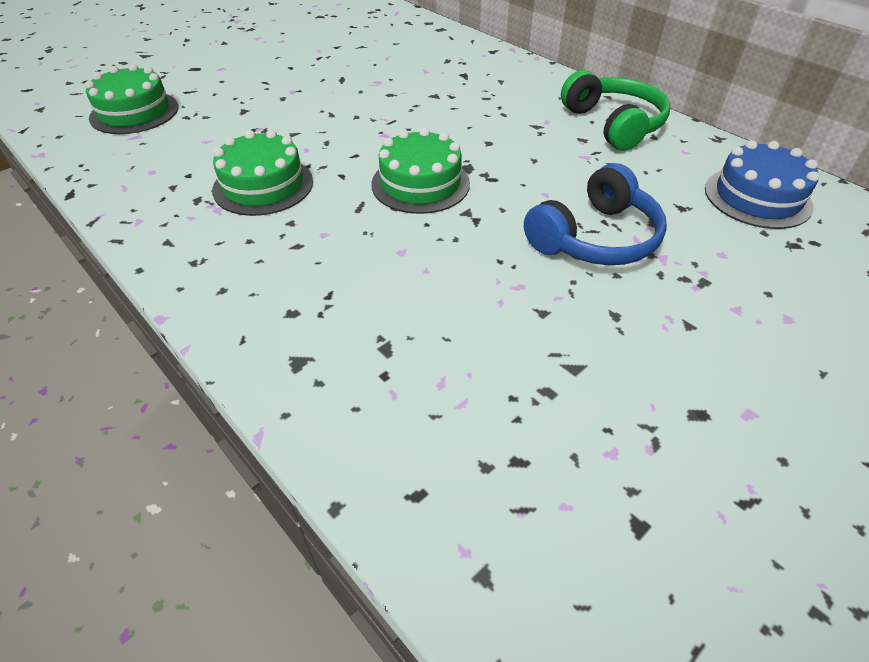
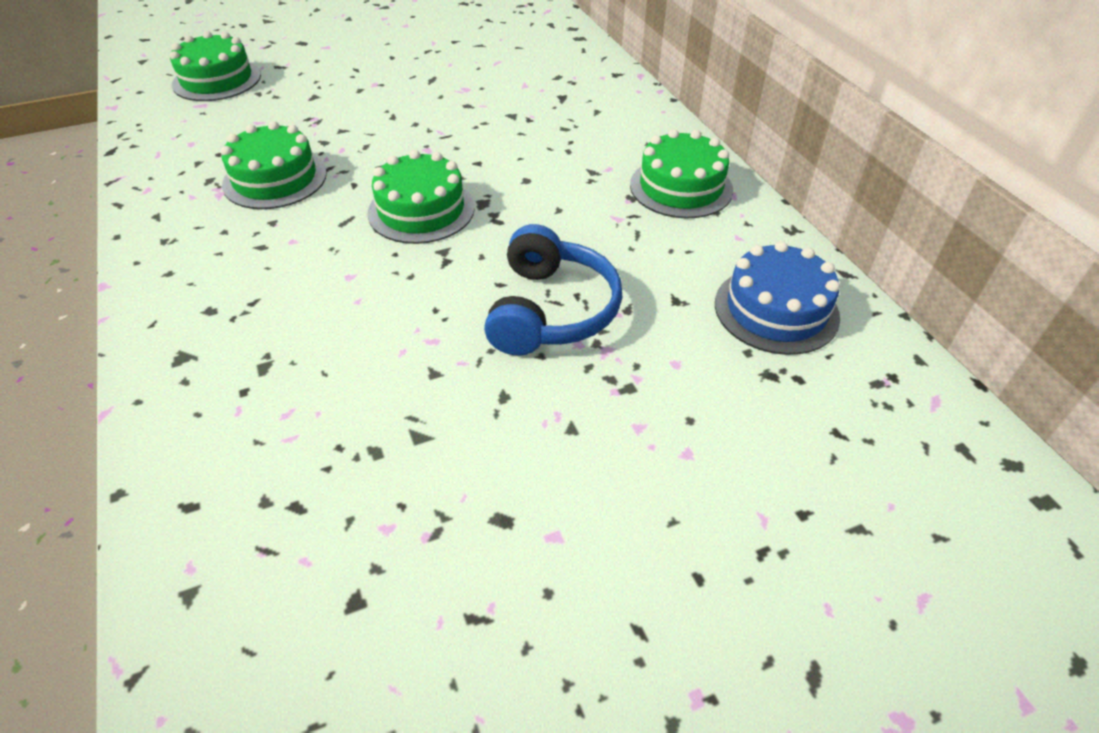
camera: 20 degrees right, 0 degrees up
blue headphones [524,163,667,265] -> blue headphones turned 60 degrees counterclockwise [484,224,622,355]
green headphones [561,70,670,151] -> green cake [630,129,733,218]

